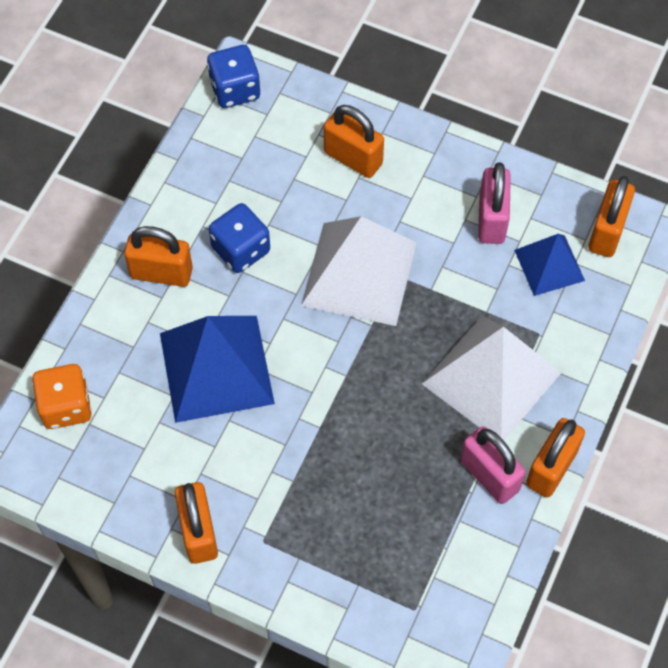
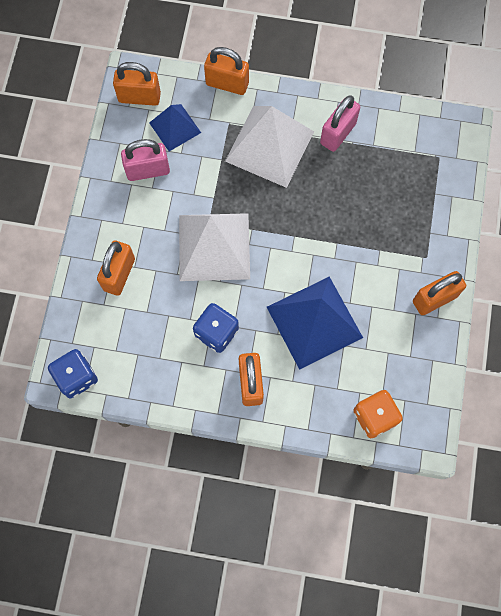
camera: 105 degrees left, 10 degrees up
orange padlock [526,418,585,498] -> orange padlock moved to [204,47,249,95]

